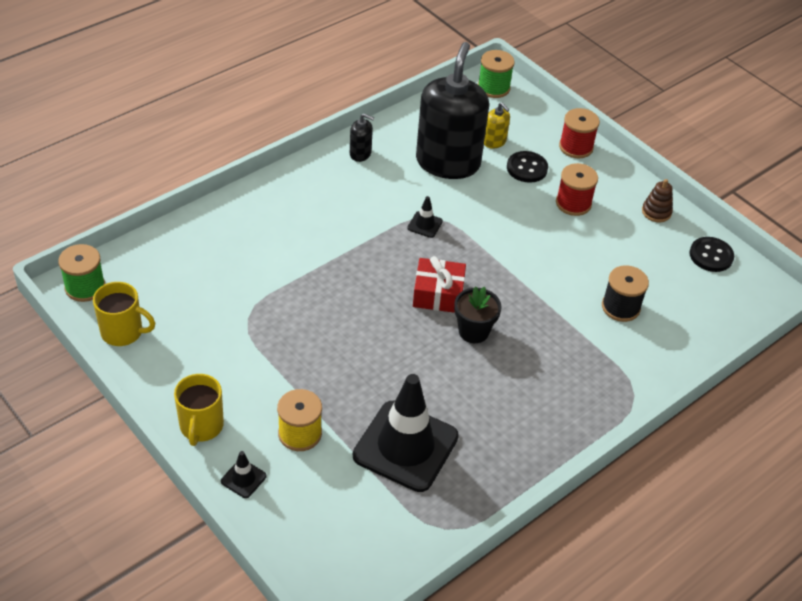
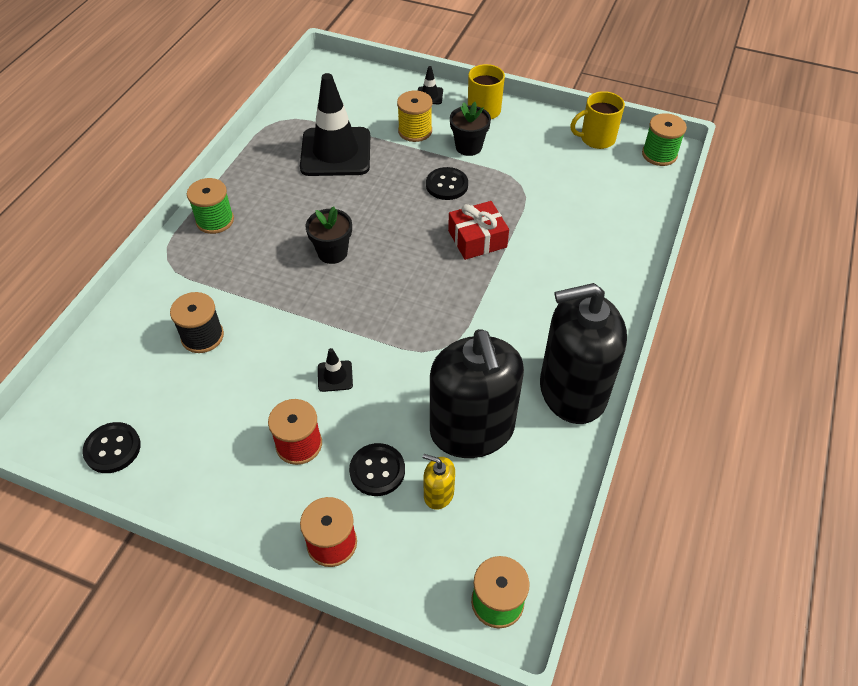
camera: 155 degrees right, 5 degrees up
black soap dispenser [350,113,374,162] -> black soap dispenser [540,283,627,424], size x2.48
black traffic cone [407,196,443,238] -> black traffic cone moved to [318,348,353,392]
red gift [413,256,466,313] -> red gift moved to [448,201,509,260]
brown stacking toy [642,179,673,222] -> none
none -> green spool [187,178,234,234]
none -> black button [426,167,468,200]
none -> black flower pot [450,102,491,156]

